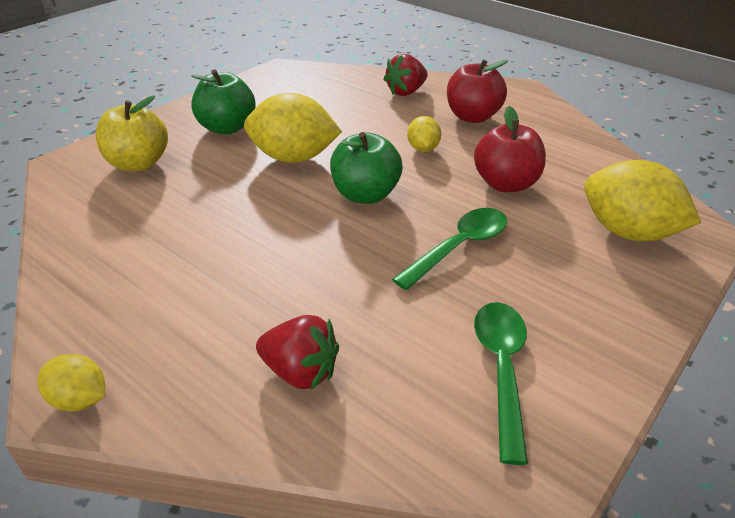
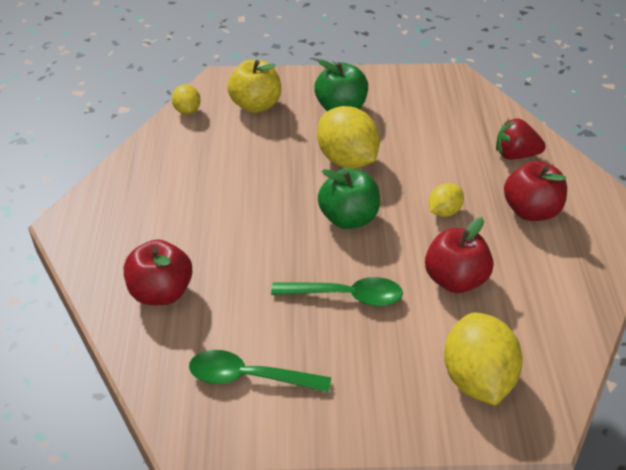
camera: 50 degrees right, 5 degrees up
yellow lemon [38,354,105,411] -> yellow lemon moved to [172,84,201,115]
red strawberry [256,315,339,390] -> red apple [124,239,192,305]
green spoon [474,302,528,465] -> green spoon turned 135 degrees counterclockwise [189,350,331,393]

